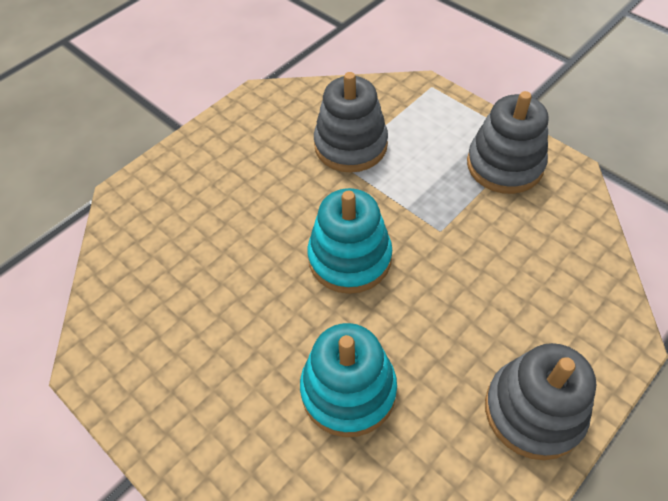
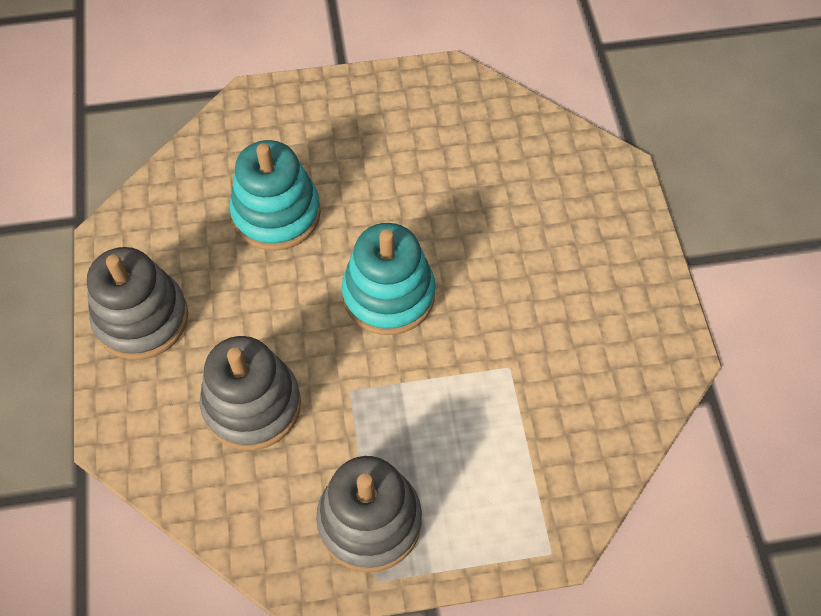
camera: 125 degrees right, 5 degrees up
grey stacking toy [314,72,388,173] -> grey stacking toy moved to [200,336,301,451]

